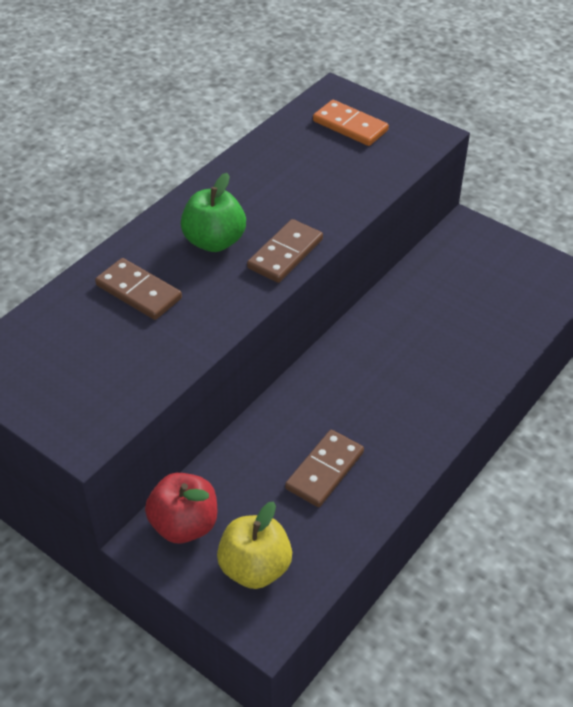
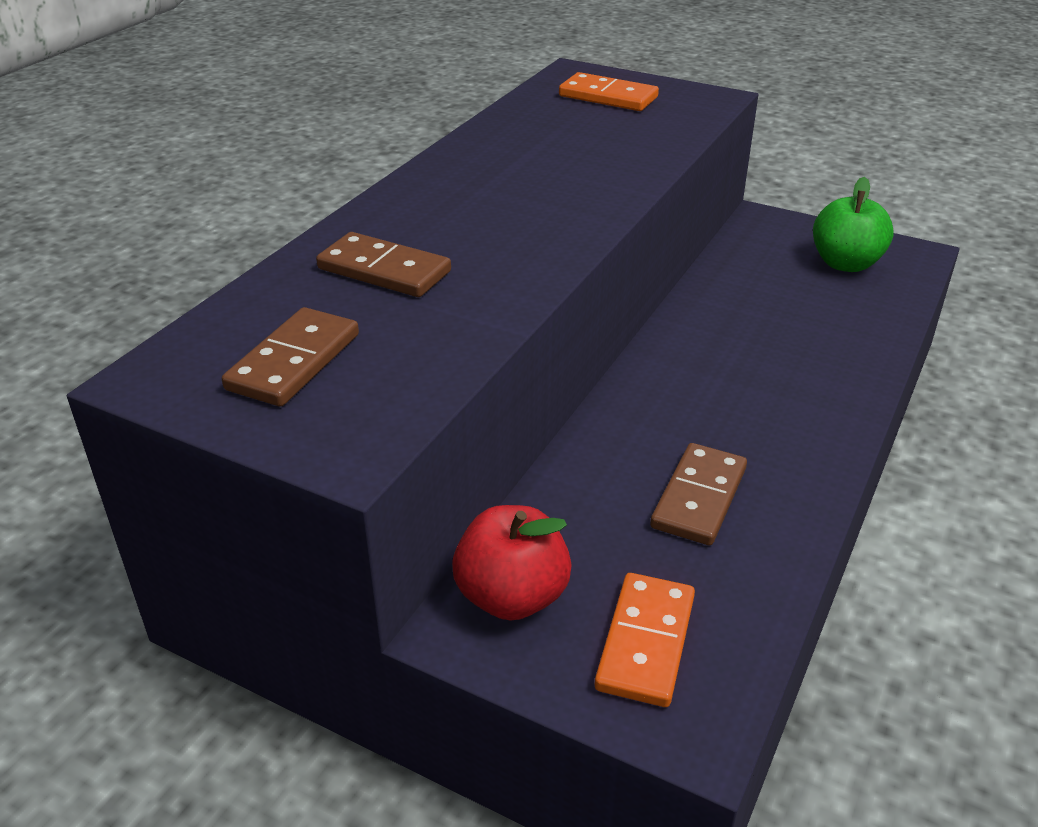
camera: 10 degrees left, 10 degrees down
green apple [181,173,246,252] -> green apple moved to [813,177,894,272]
yellow apple [217,501,292,589] -> orange domino [595,573,695,707]
brown domino [247,219,323,283] -> brown domino moved to [222,307,359,407]

